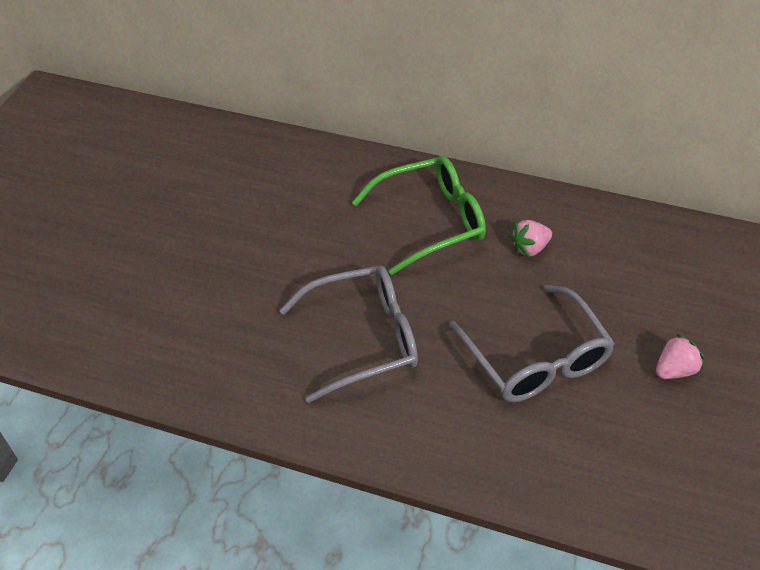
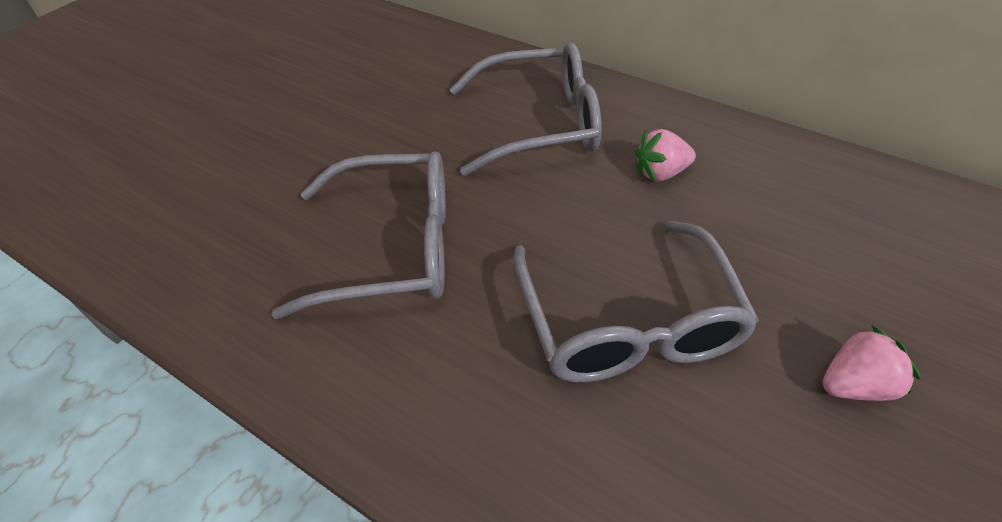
camera: 15 degrees right, 0 degrees up
green glasses [352,156,486,275] -> grey glasses [450,42,602,176]

